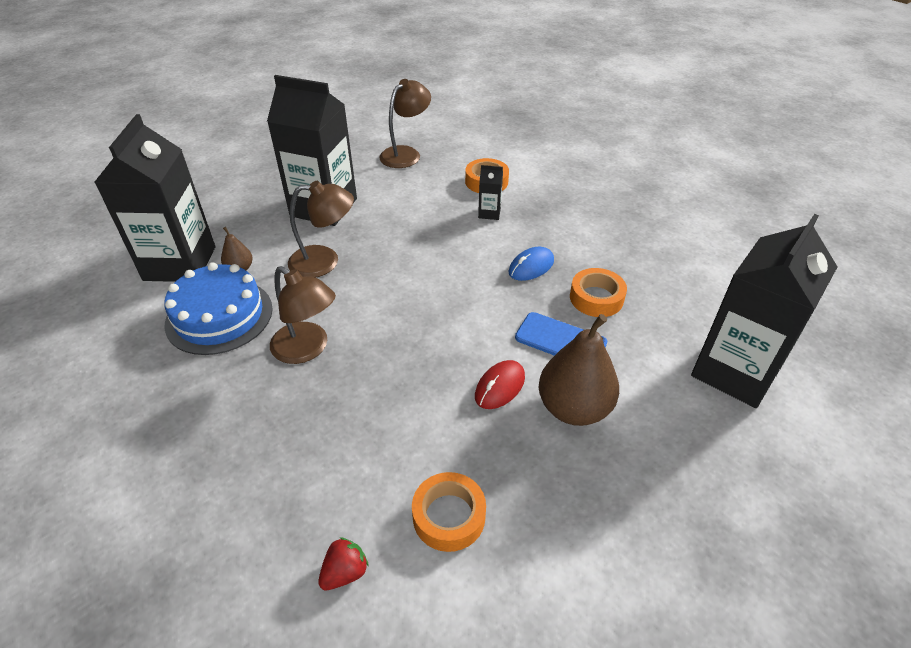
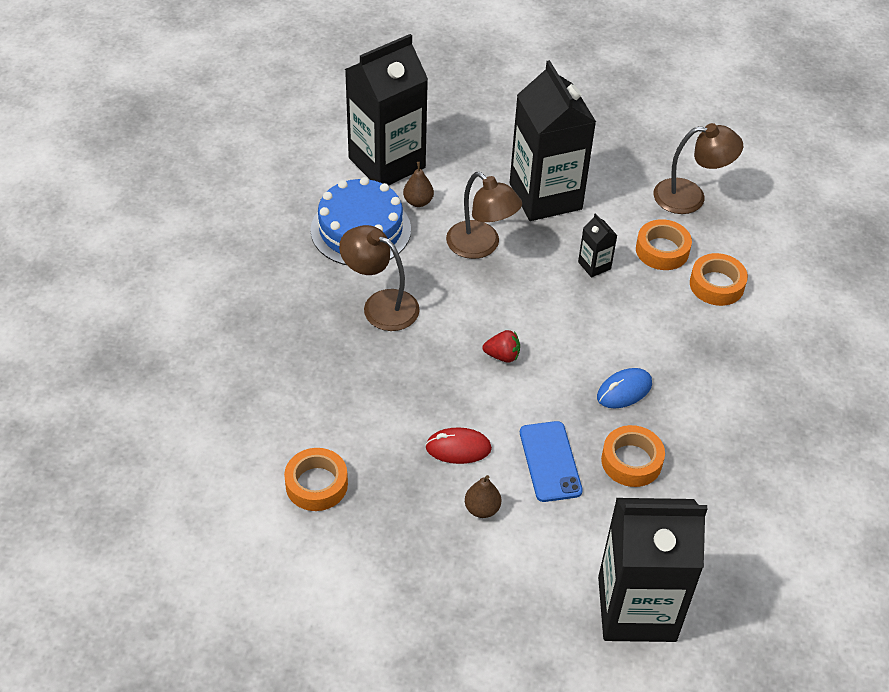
camera: 50 degrees right, 5 degrees up
brown lamp [270,266,336,364] -> brown lamp turned 120 degrees clockwise [339,225,420,331]
red strawberry [318,537,369,590] -> red strawberry moved to [482,330,520,363]
black carton [478,165,503,220] -> black carton moved to [578,213,618,278]
blue mouse [508,247,554,281] -> blue mouse turned 45 degrees counterclockwise [597,368,652,408]
brown pear [539,314,619,426] -> brown pear [465,475,501,518], size x0.48
none -> orange tape [636,219,692,270]

